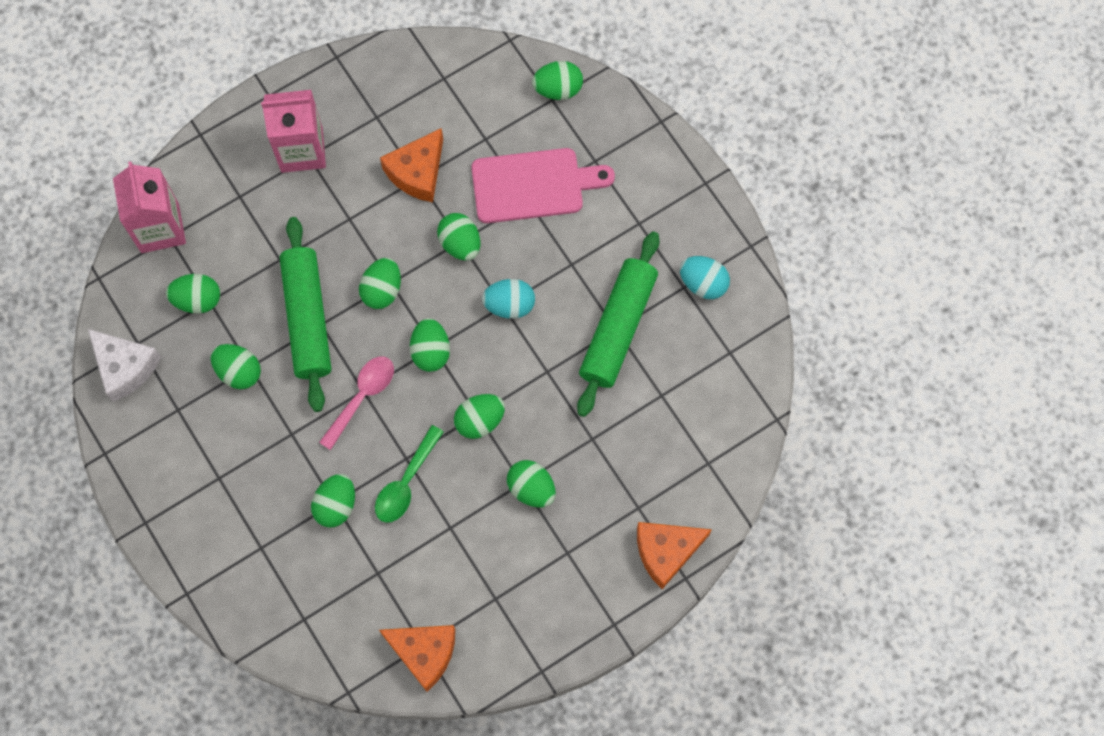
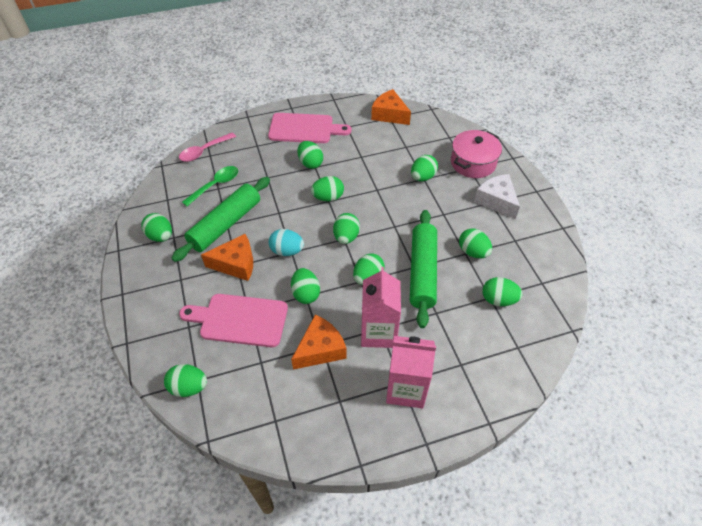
camera: 165 degrees left, 20 degrees down
white cheese [88,329,161,402] -> white cheese moved to [474,174,520,219]
pink carton [113,161,186,253] -> pink carton moved to [361,267,401,348]
pink spoon [319,357,394,450] -> pink spoon moved to [179,133,236,162]
green spoon [375,425,444,523] -> green spoon moved to [182,166,238,206]
orange cheese [637,522,712,589] -> orange cheese moved to [201,234,253,281]
turquoise egg [680,256,730,299] -> green egg [141,213,172,242]
none -> pink cutting board [268,113,352,143]
none -> pink pot [451,130,502,178]

